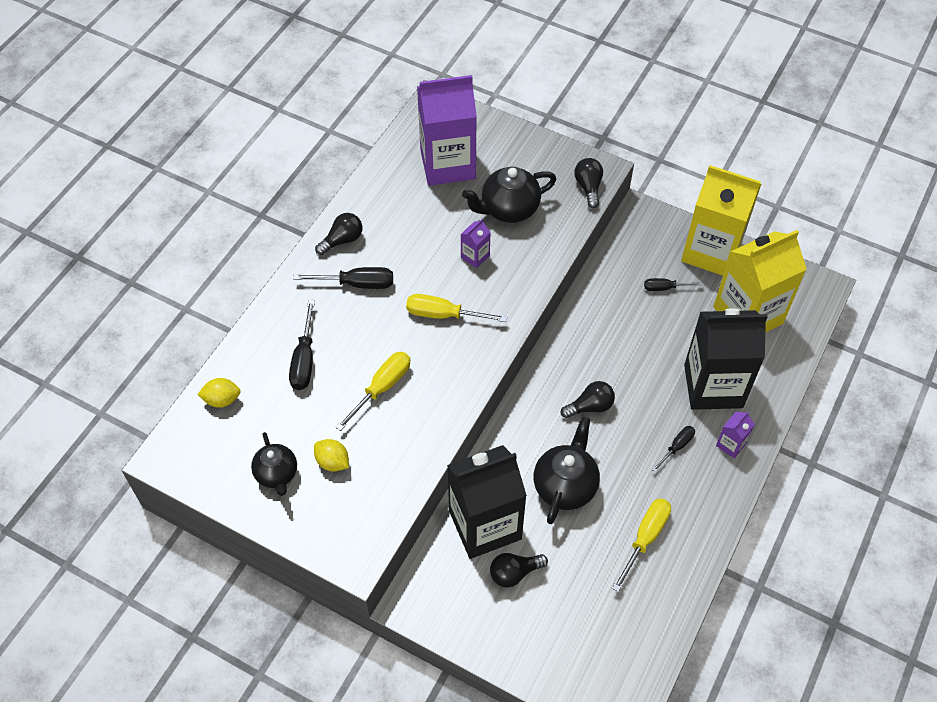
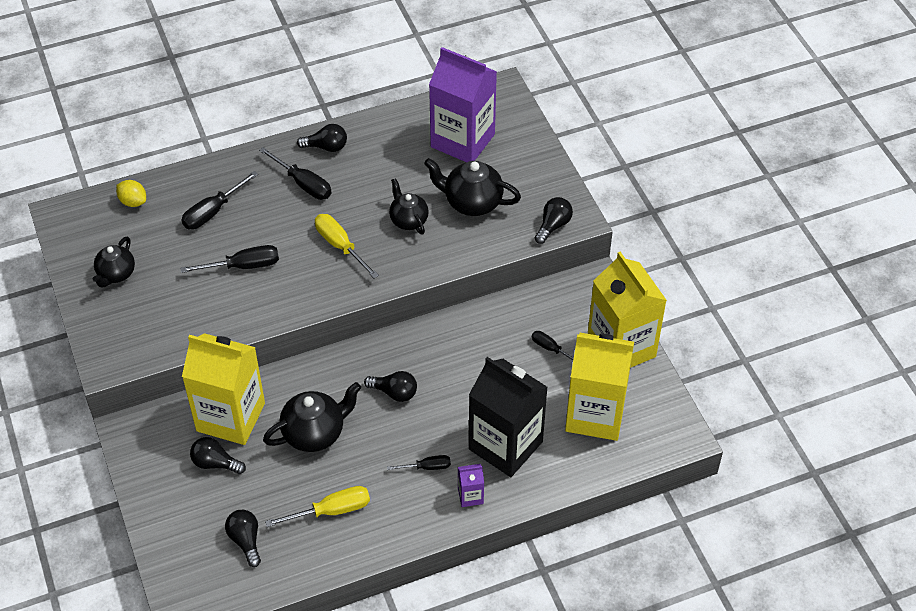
camera: 40 degrees right, 5 degrees down
yellow lemon [314,439,349,472] -> none
yellow screwdriver [335,352,410,431] -> black screwdriver [181,245,279,273]
black carton [447,445,527,559] -> yellow carton [182,333,265,445]
purple carton [461,219,491,268] -> black teapot [389,178,429,235]
none -> black light bulb [225,510,261,567]

